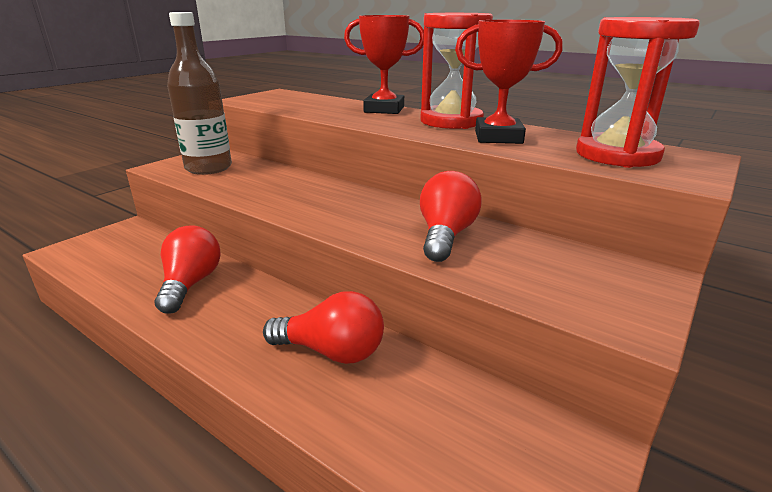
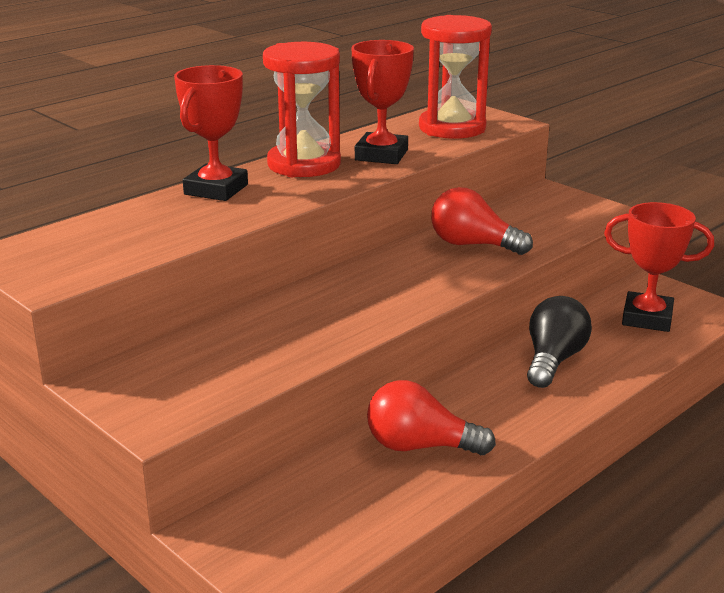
camera: 80 degrees left, 0 degrees up
brown bottle [167,12,232,175] -> none
red light bulb [263,291,384,364] -> black light bulb [527,296,592,388]
none -> red trophy [604,202,714,332]

